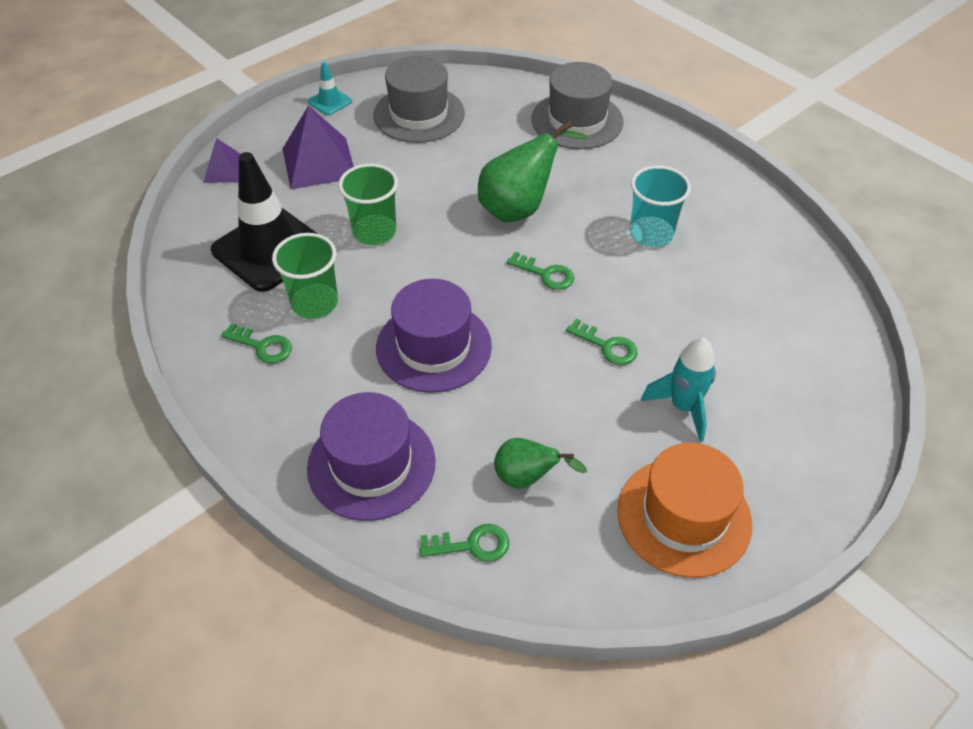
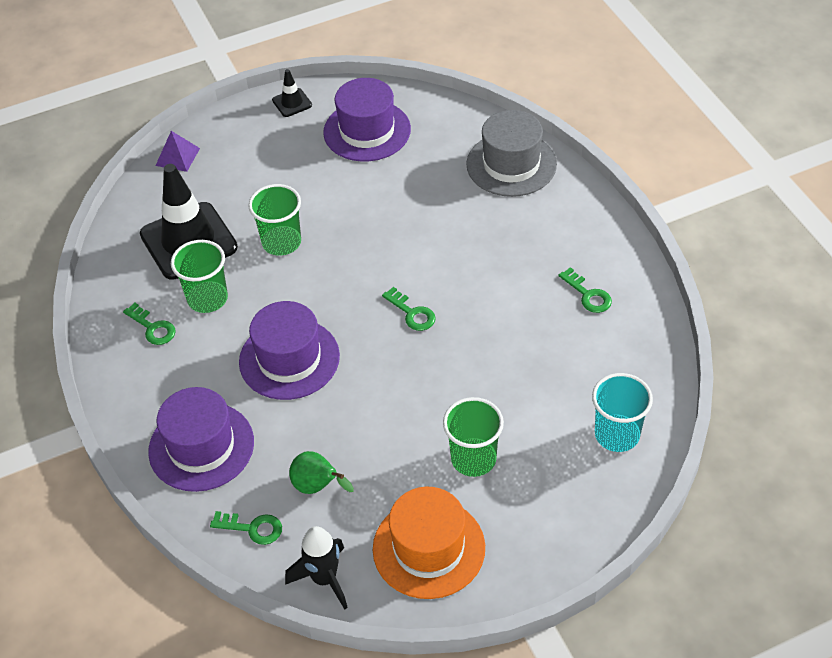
camera: 20 degrees right, 0 degrees up
purple pyramid [282,105,354,189] -> none
turquoise traffic cone [308,62,352,115] -> black traffic cone [272,69,312,117]
grey hat [373,56,465,143] -> purple hat [323,78,411,162]
green pear [478,121,587,222] -> none
green key [566,319,638,365] -> green key moved to [559,267,612,313]
turquoise cup [630,165,691,247] -> turquoise cup moved to [592,373,653,452]
turquoise rocket [641,337,716,441] -> green cup [443,397,504,477]
none -> black rocket [285,526,348,609]

